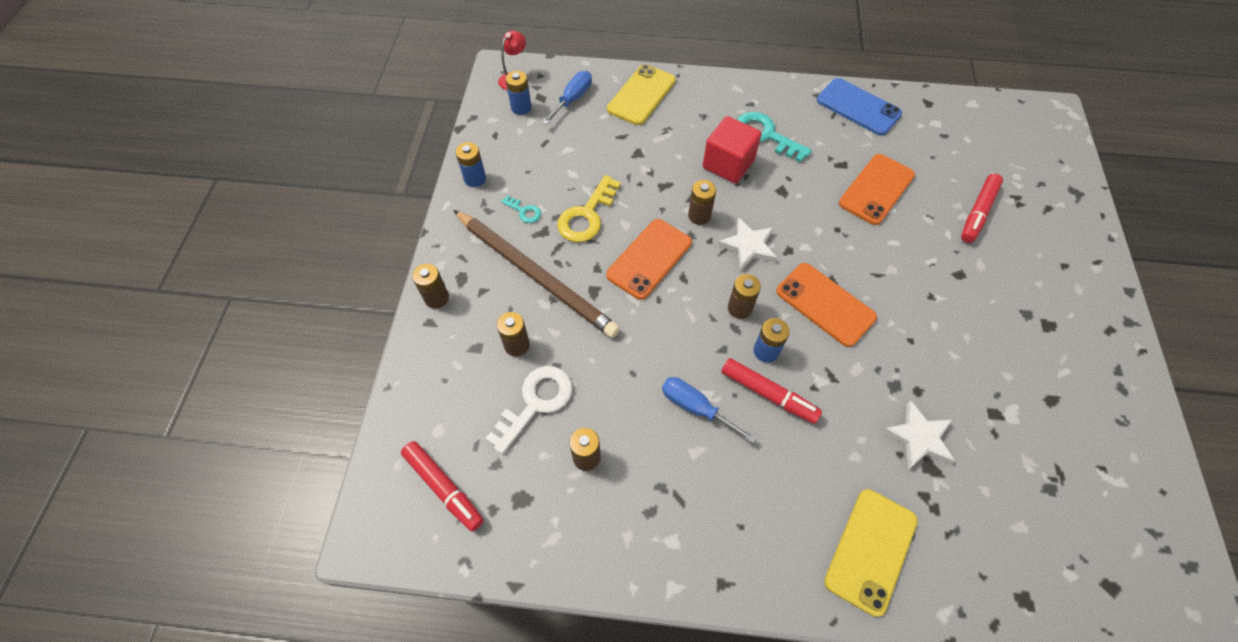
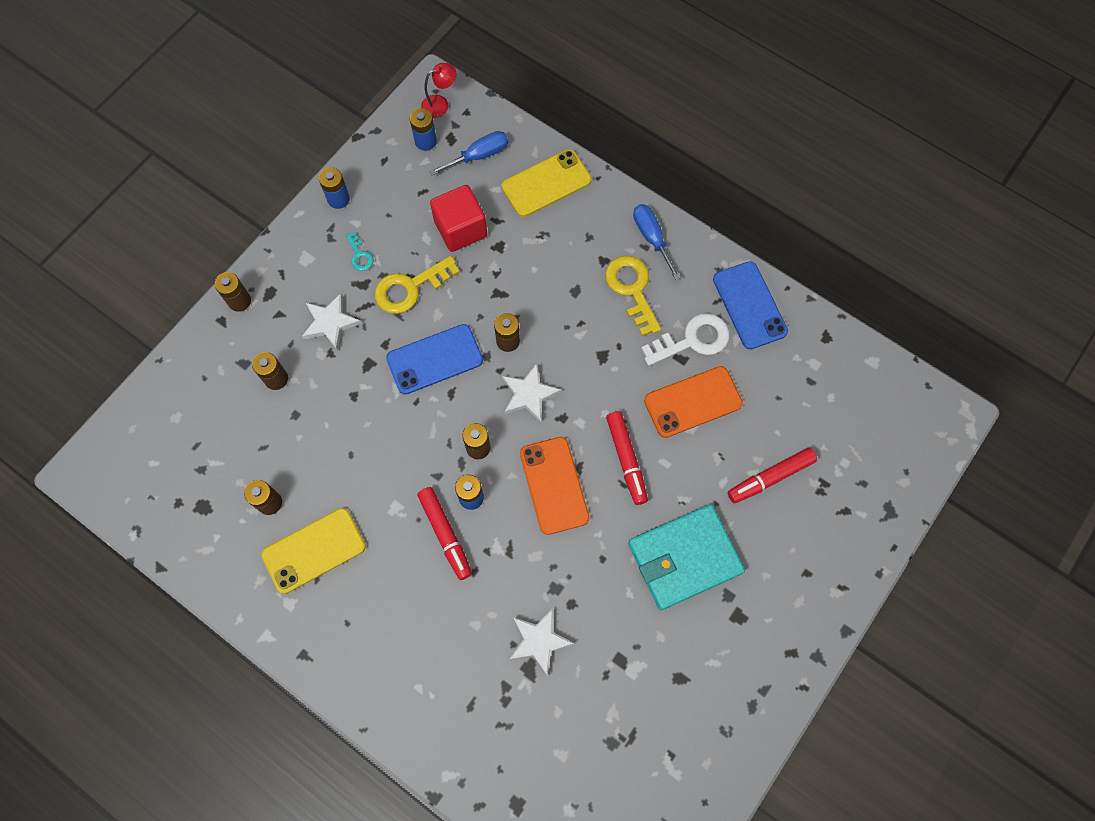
camera: 30 degrees right, 10 degrees up
red marker [401,441,484,532] -> red marker moved to [606,411,648,505]
brown pencil [453,210,620,338] -> white star [302,293,362,351]
white key [485,366,573,454] -> white key moved to [641,313,729,366]
orange phone [606,219,692,300] -> blue phone [386,324,483,395]
blue screwdriver [662,377,757,443] -> blue screwdriver moved to [633,204,681,280]
red cube [703,116,762,183] -> red cube moved to [430,185,487,252]
turquoise key [737,112,812,163] -> yellow key [605,256,661,336]
yellow phone [824,489,918,617] -> yellow phone moved to [261,508,366,594]
none -> turquoise wallet [628,504,745,610]

